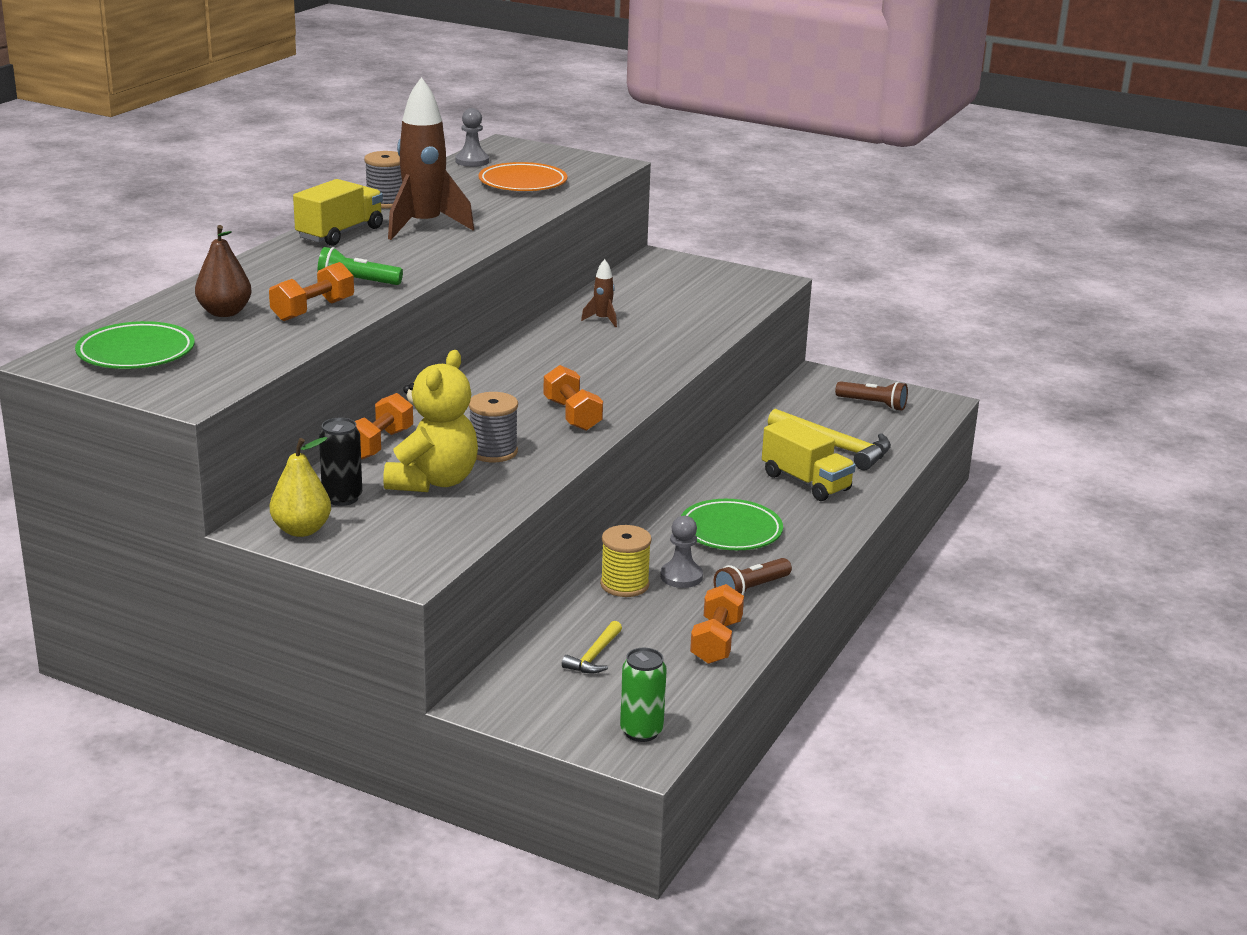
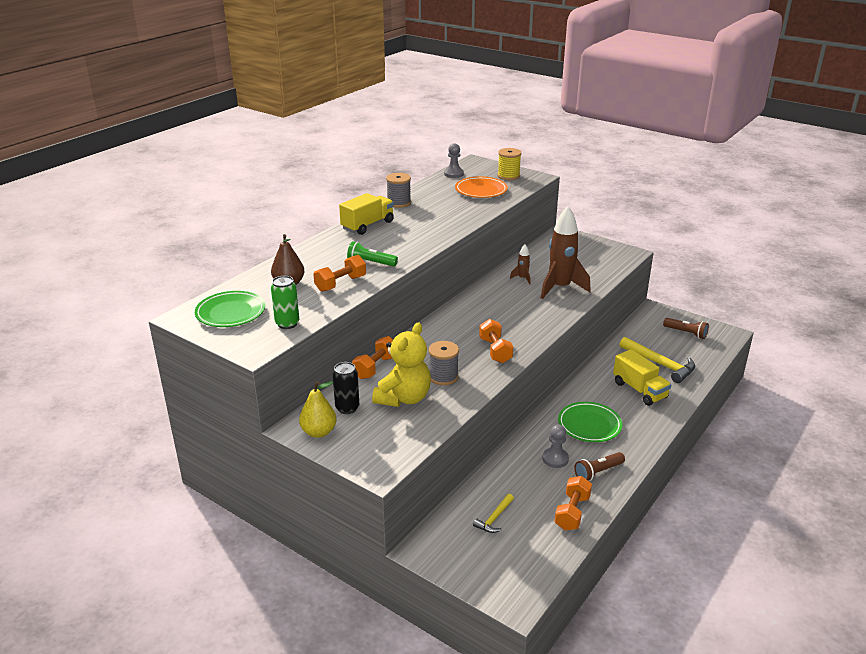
camera: 10 degrees right, 5 degrees up
brown rocket [388,77,474,240] -> brown rocket moved to [541,206,591,299]
yellow spool [600,525,652,597] -> yellow spool moved to [497,148,522,180]
green can [620,648,667,742] -> green can moved to [271,276,299,329]

